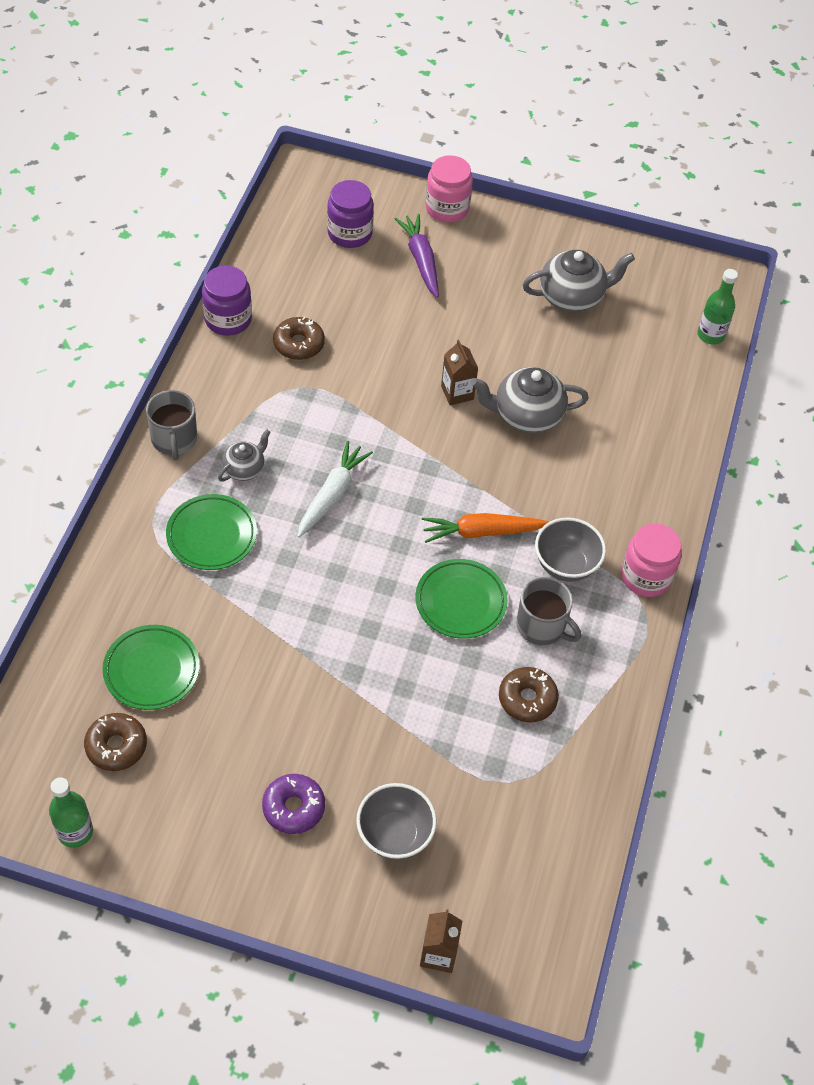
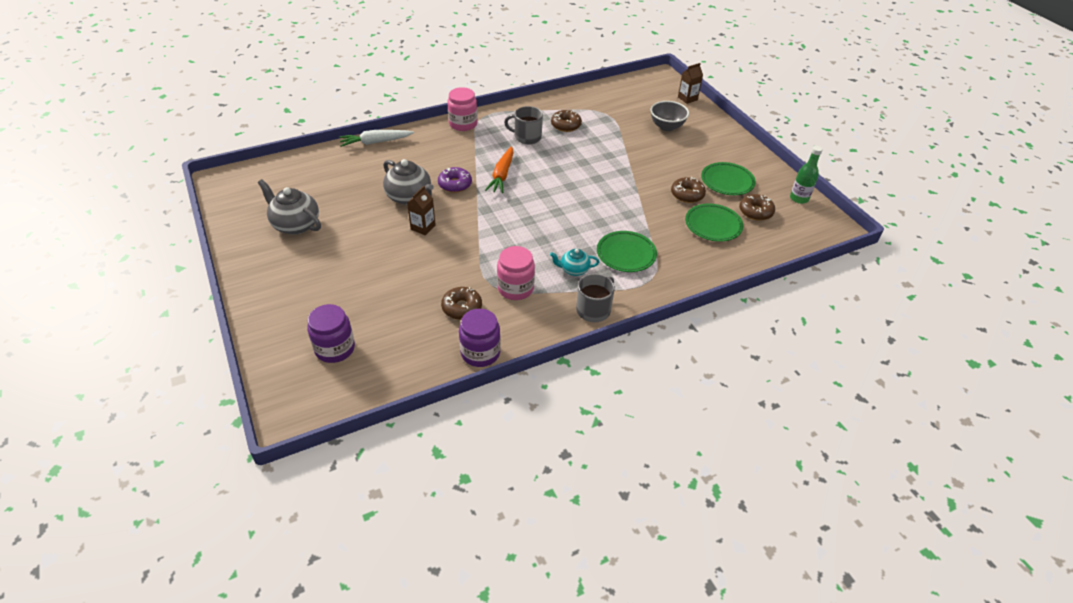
camera: 130 degrees left, 10 degrees down
grey teapot [218,429,270,481] -> turquoise teapot [550,249,599,276]
purple donut [262,774,325,834] -> purple donut moved to [438,167,472,193]
white carrot [297,441,373,538] -> white carrot moved to [339,130,414,147]
purple carrot [394,214,439,298] -> none
green plate [415,559,508,639] -> green plate moved to [701,162,756,195]
orange carrot [422,513,550,543] -> orange carrot turned 60 degrees clockwise [485,146,514,193]
pink jar [425,155,473,222] -> pink jar moved to [497,246,535,300]
grey mug [516,577,581,645] -> grey mug turned 75 degrees counterclockwise [504,106,543,144]
grey bowl [535,517,606,582] -> none
green bottle [698,269,738,344] -> none
none -> brown donut [671,177,706,203]

